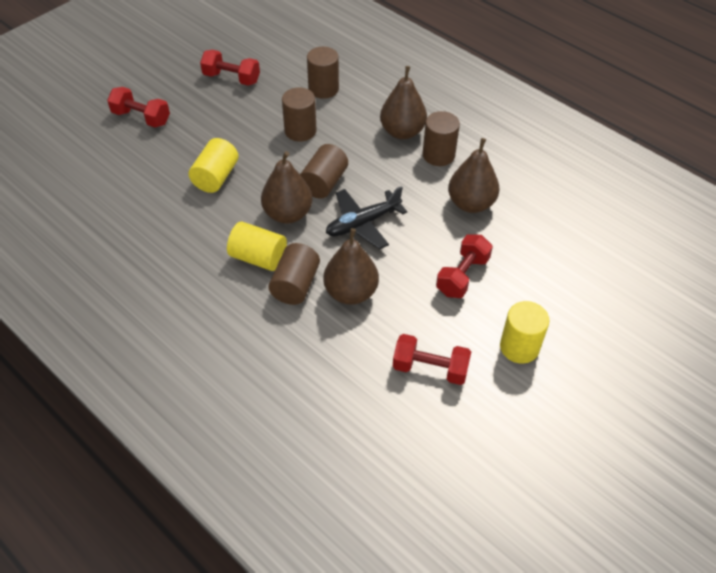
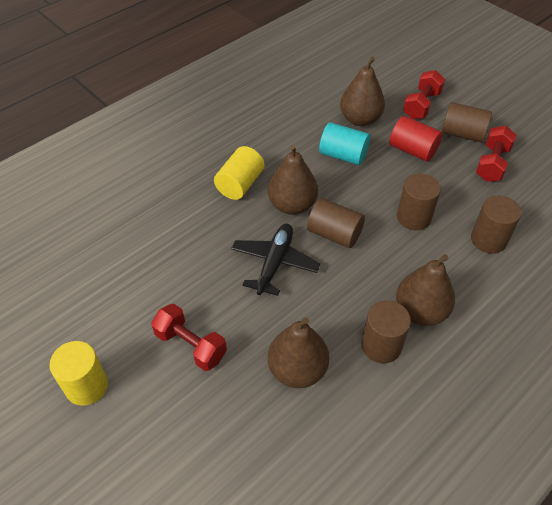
camera: 95 degrees right, 0 degrees up
yellow cylinder [188,138,239,193] -> turquoise cylinder [319,122,370,165]
brown cylinder [268,243,320,305] -> brown cylinder moved to [442,102,492,143]
brown pear [323,228,379,305] -> brown pear moved to [340,57,385,126]
black plane [326,186,407,249] -> black plane turned 45 degrees clockwise [231,224,320,296]
red dumbbell [393,334,471,385] -> none
none -> red cylinder [389,116,443,162]

